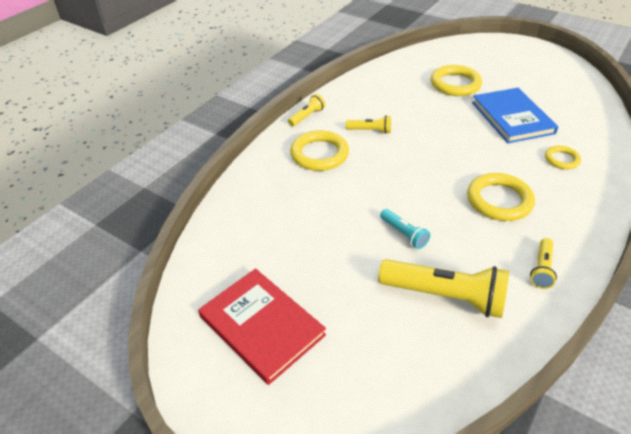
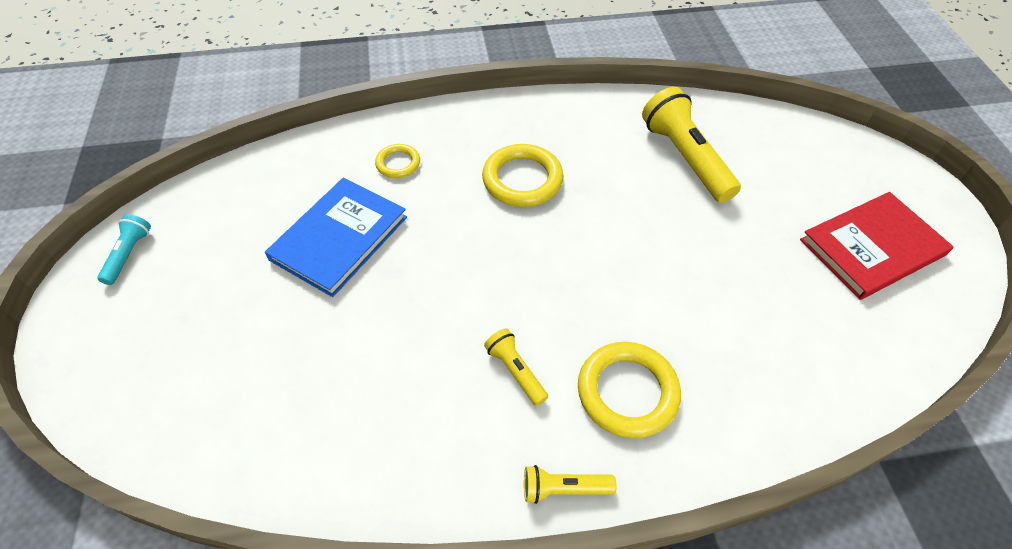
camera: 135 degrees left, 10 degrees up
red book [198,268,326,385] -> red book turned 60 degrees clockwise [800,192,954,300]
turquoise flashlight [380,209,430,249] -> turquoise flashlight moved to [97,214,151,285]
yellow ring [431,65,482,96] -> none
yellow flashlight [530,238,557,289] -> none

